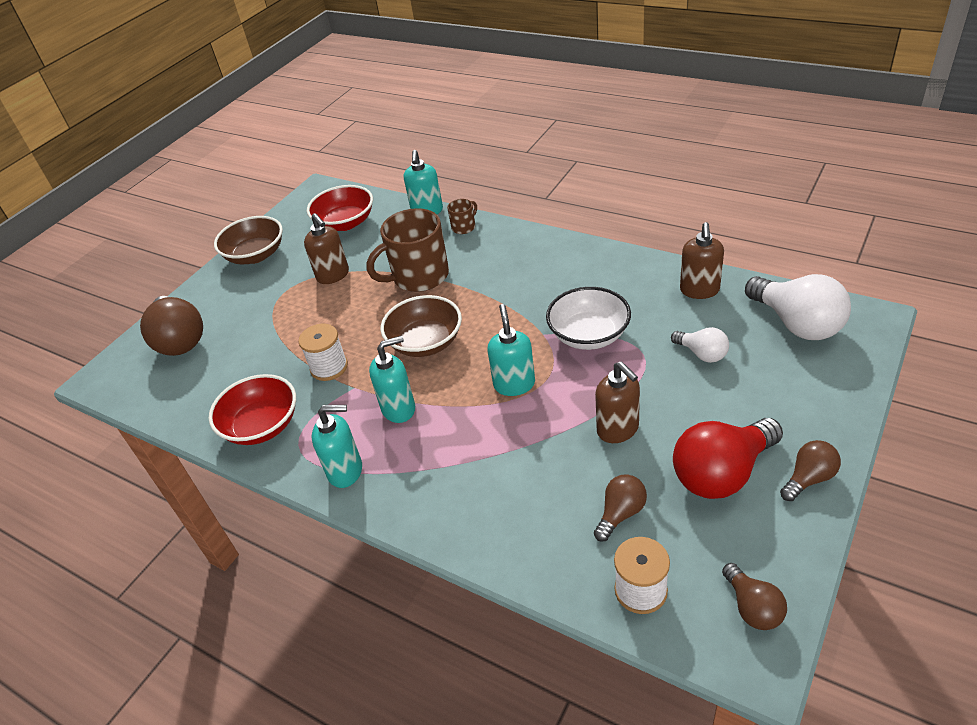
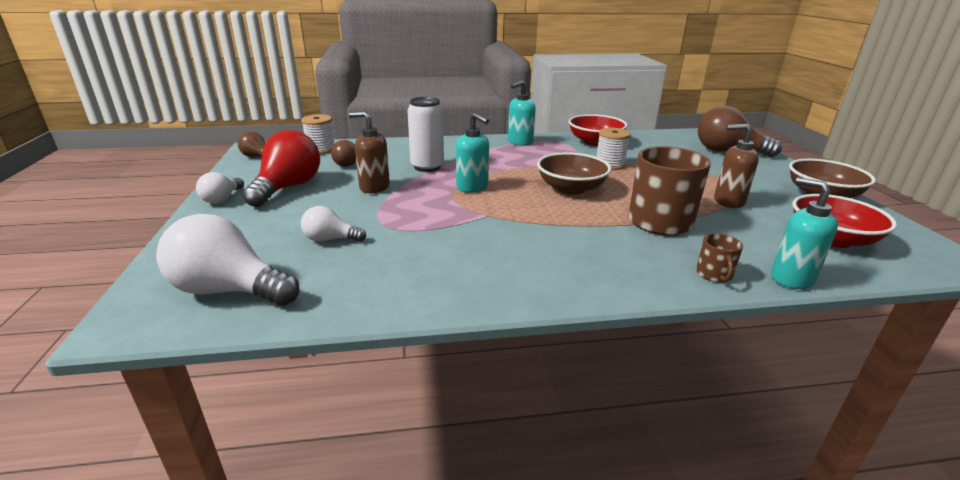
camera: 135 degrees right, 15 degrees down
turquoise soap dispenser [369,335,415,423] -> none
white bowl [546,287,631,350] -> none
brown soap dispenser [680,222,724,299] -> none
brown light bulb [780,440,841,501] -> white light bulb [196,172,244,204]
none -> white can [407,97,444,172]

